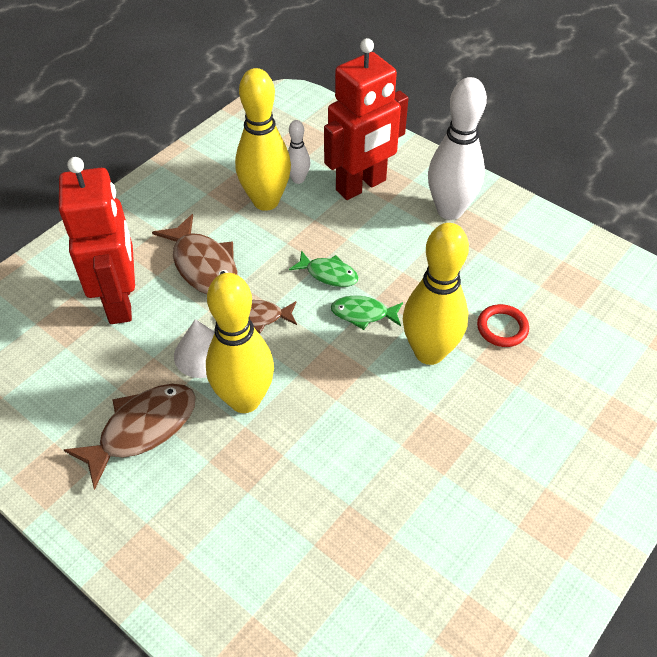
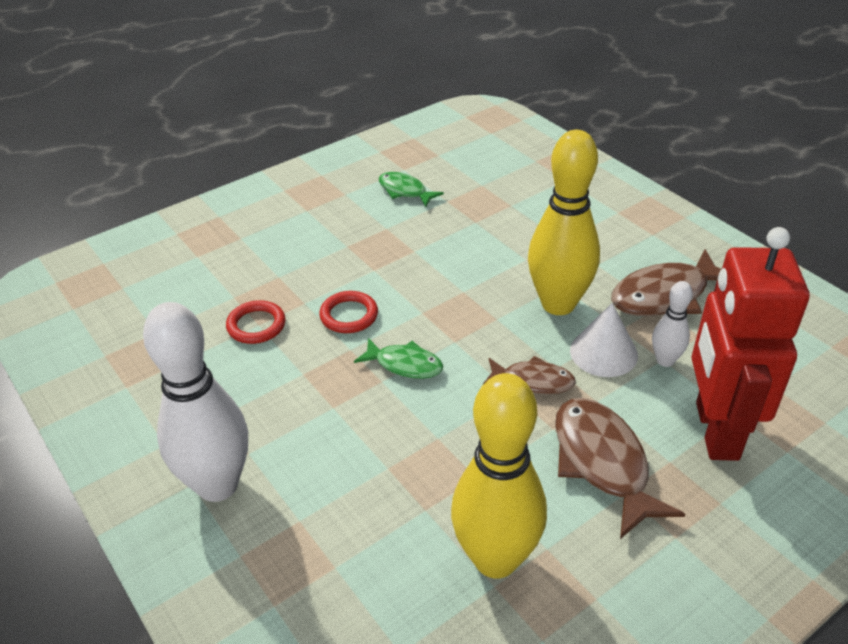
camera: 165 degrees left, 10 degrees down
white bowling pin [288,120,311,184] -> white bowling pin moved to [652,281,693,367]
green fish [289,250,359,287] -> green fish moved to [379,172,444,207]
red robot [324,38,408,200] -> none
yellow bowling pin [403,223,469,365] -> red ring [319,291,378,333]

